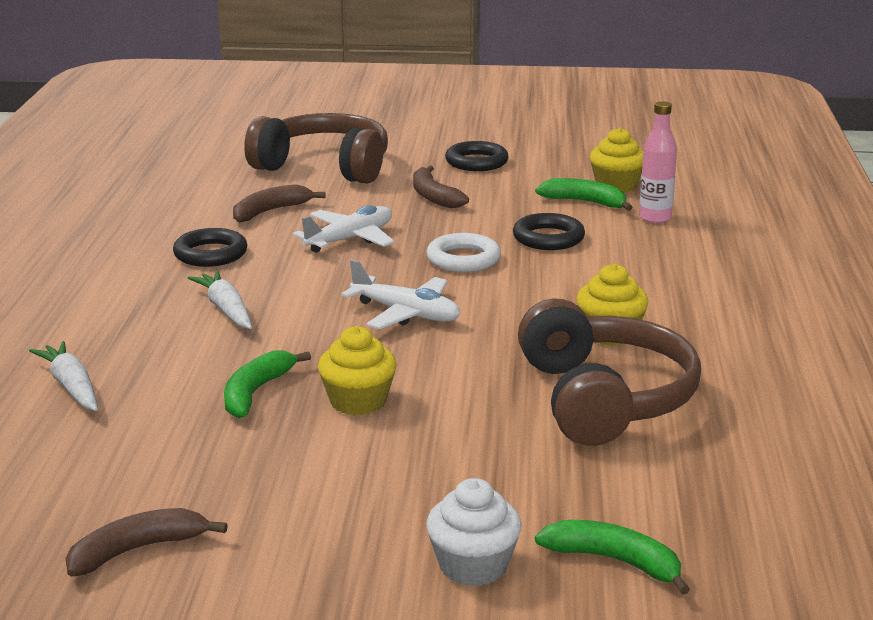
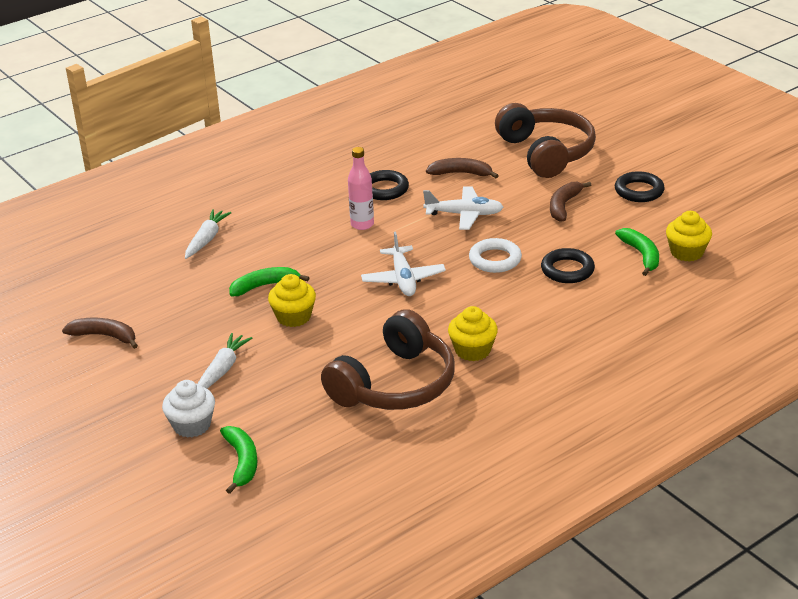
camera: 50 degrees right, 10 degrees up
white carrot [188,271,252,329] -> white carrot moved to [197,333,252,389]
pink bottle [639,101,677,223] -> pink bottle moved to [348,147,374,230]

